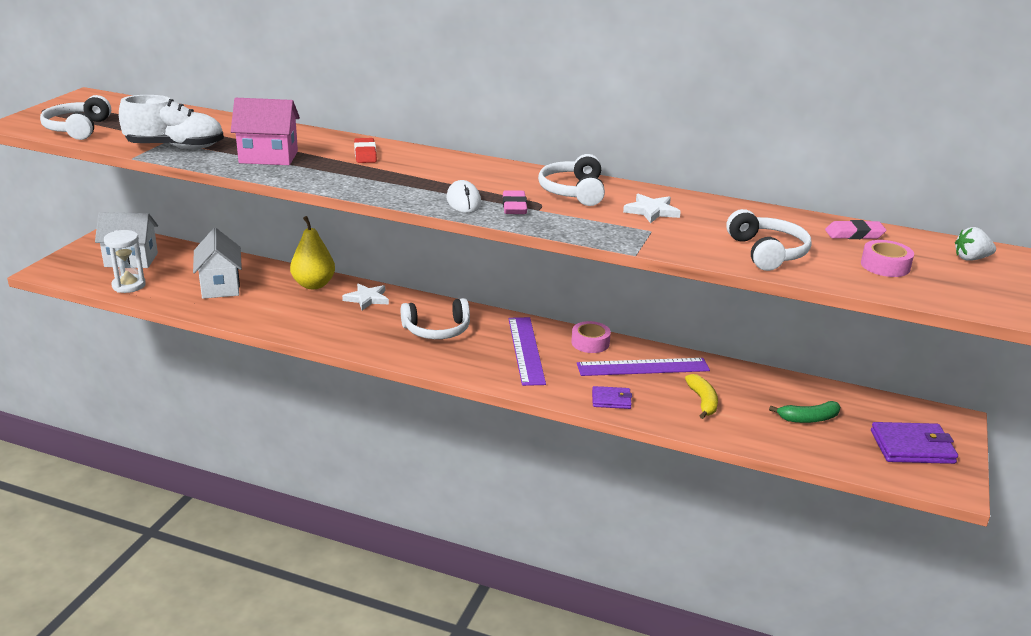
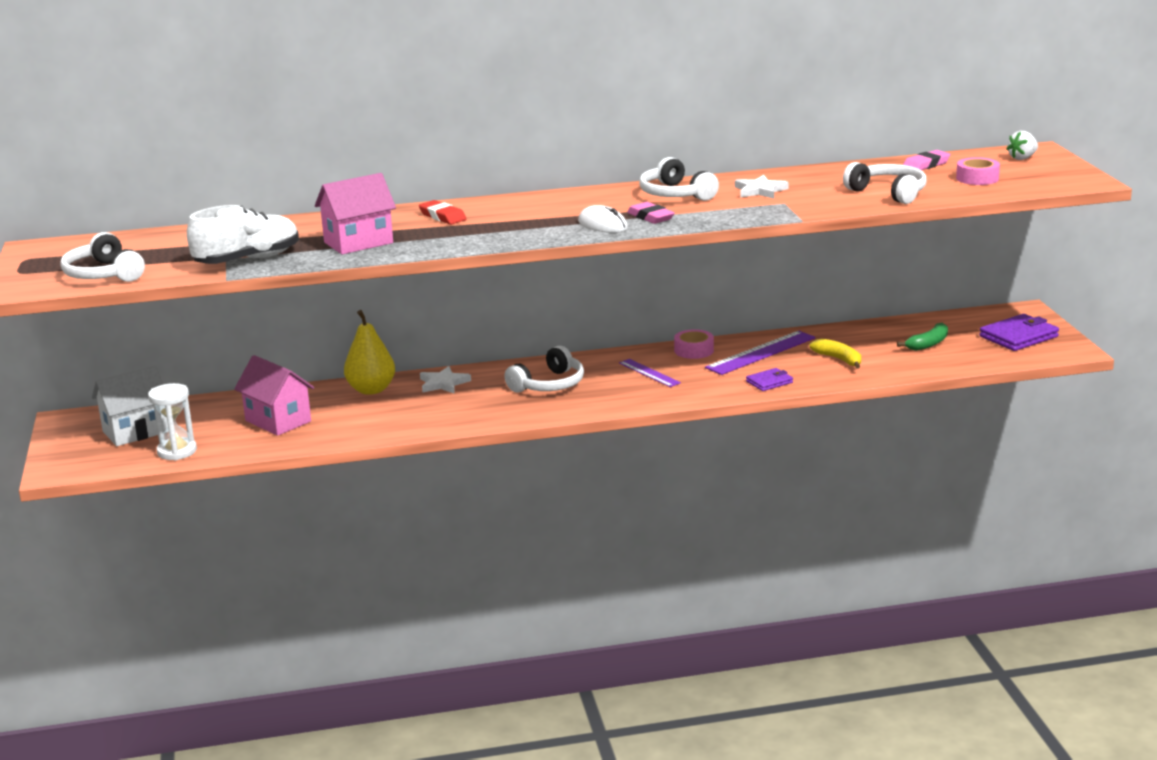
camera: 30 degrees left, 5 degrees down
white house [193,228,242,299] -> pink house [234,355,314,436]
purple ruler [508,317,546,386] -> purple ruler [619,359,681,387], size x0.59

